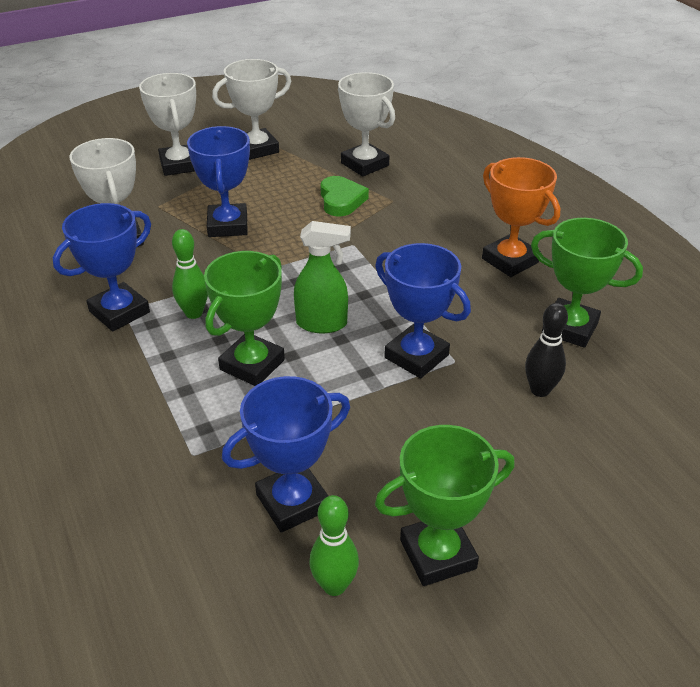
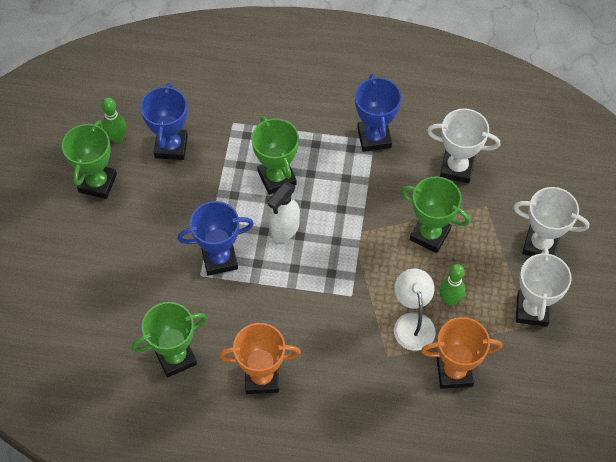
camera: 125 degrees right, 20 degrees up
green bowling pin [172,229,208,319] -> green bowling pin moved to [439,264,465,305]
blue trophy [187,126,250,237] -> green trophy [401,176,470,253]
green spray bottle [294,221,351,333] -> white spray bottle [267,182,300,243]
green heart [320,176,369,216] -> white lamp [394,269,436,351]
white trophy [338,72,395,177] -> orange trophy [421,317,502,389]
black bowling pin [525,303,568,397] -> none

